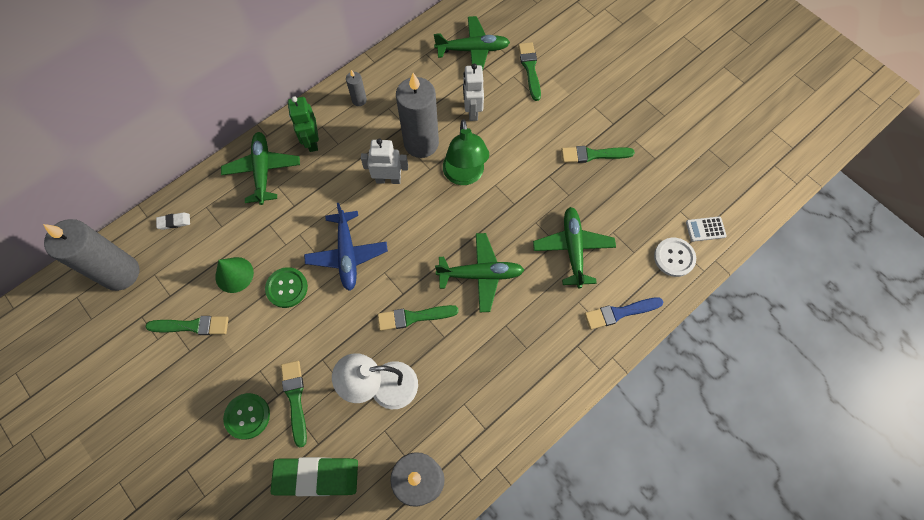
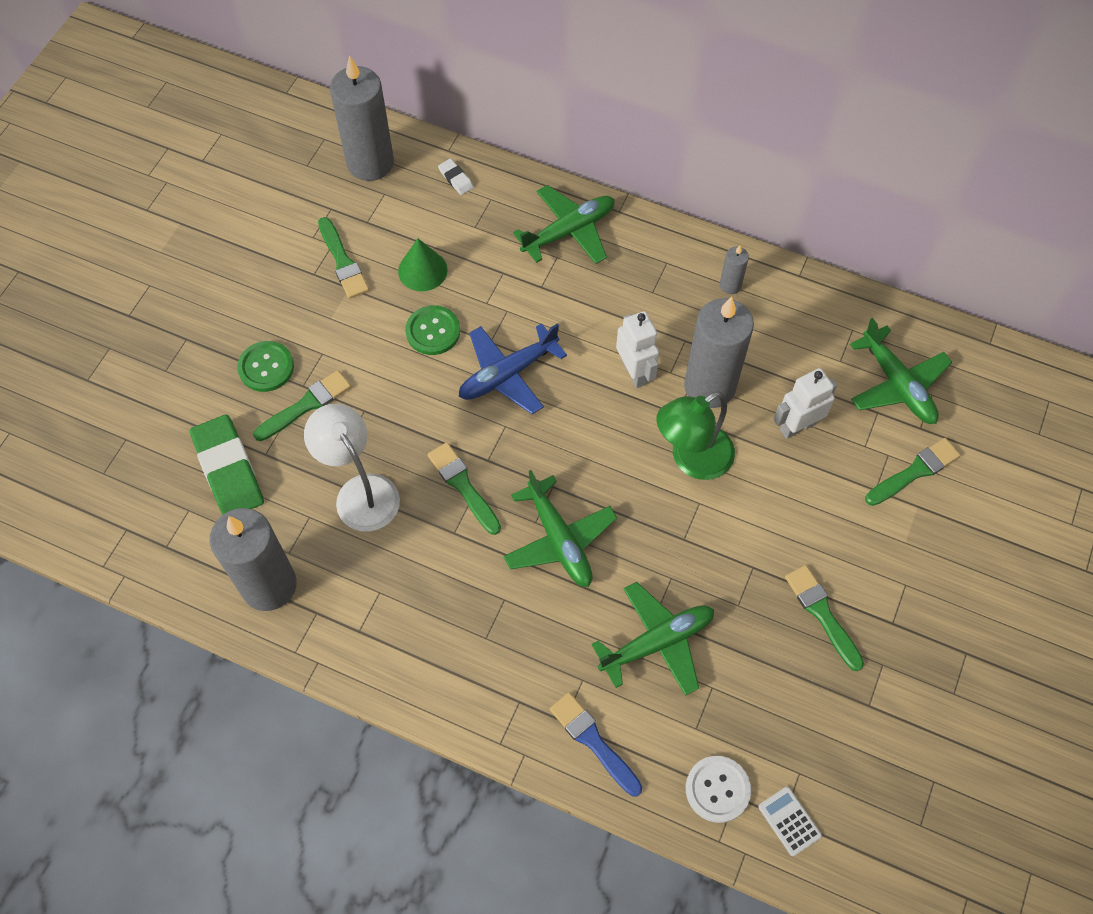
camera: 65 degrees right, 5 degrees down
green robot [288,96,319,152] -> none

